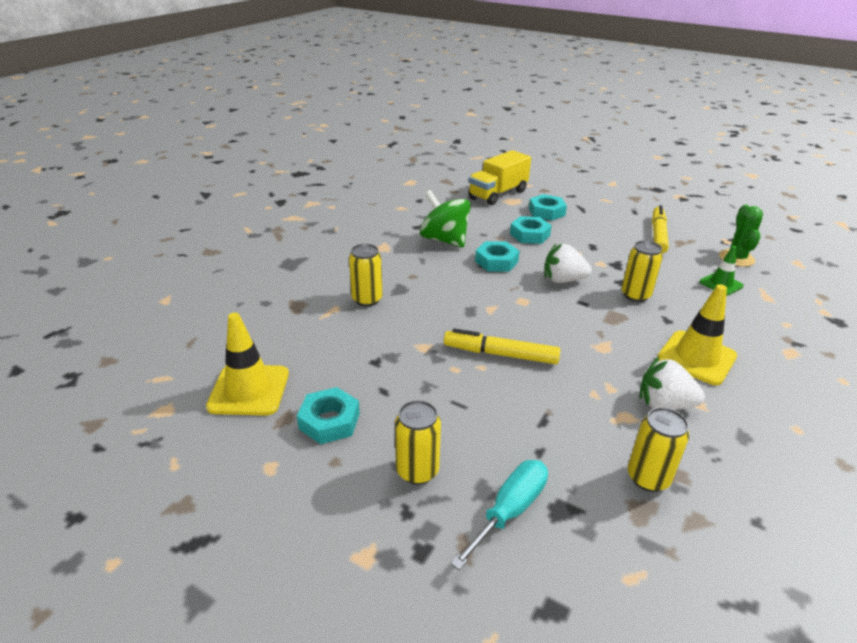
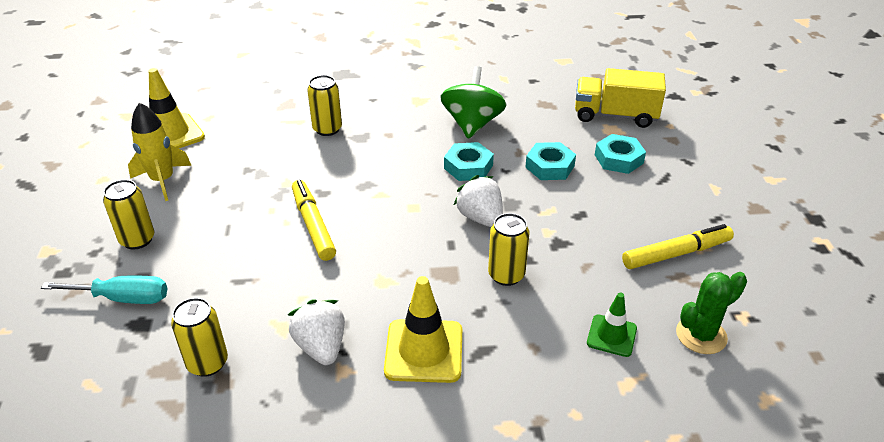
camera: 55 degrees right, 5 degrees up
turquoise nut [297,387,360,444] -> yellow rocket [128,102,192,201]

